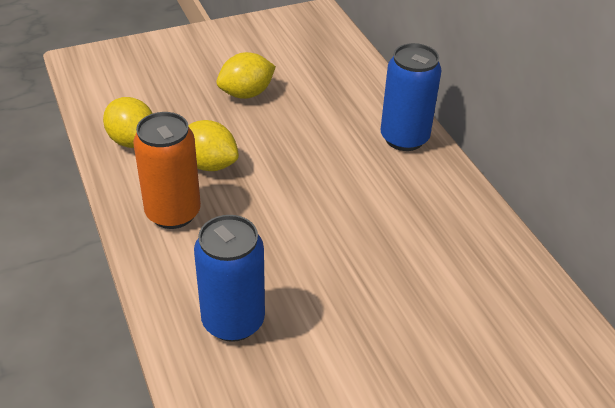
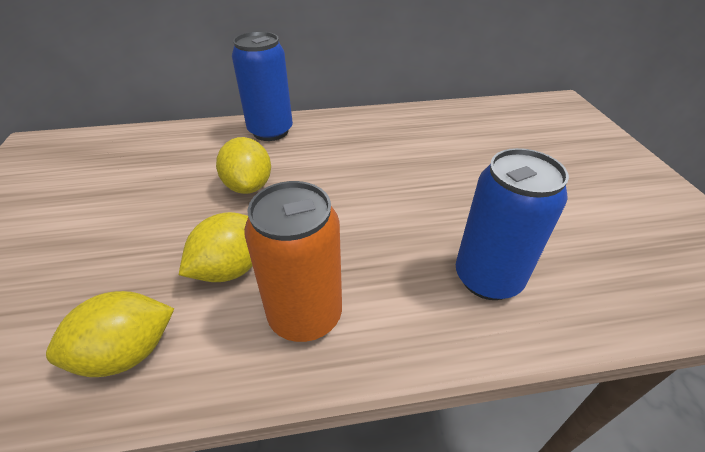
camera: 75 degrees left, 0 degrees up
yellow lemon [217,52,276,99] -> yellow lemon moved to [216,137,271,194]

